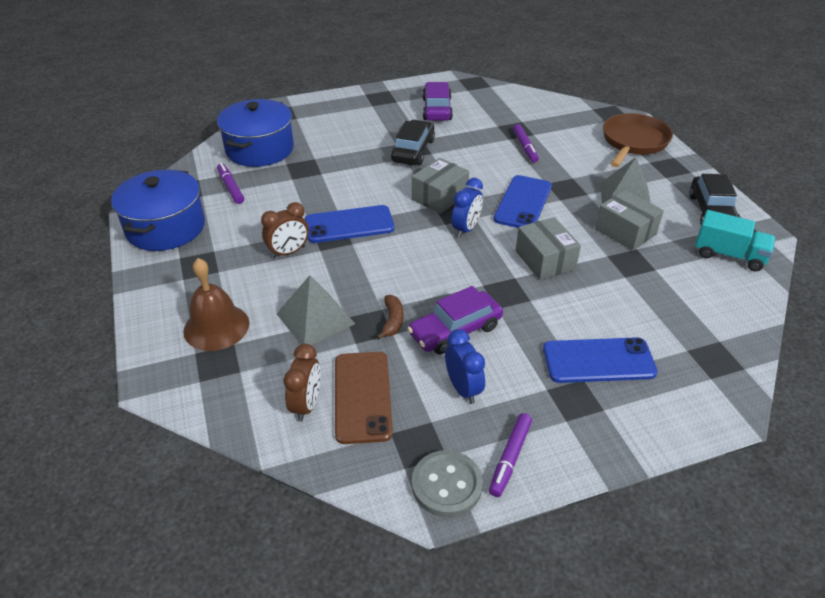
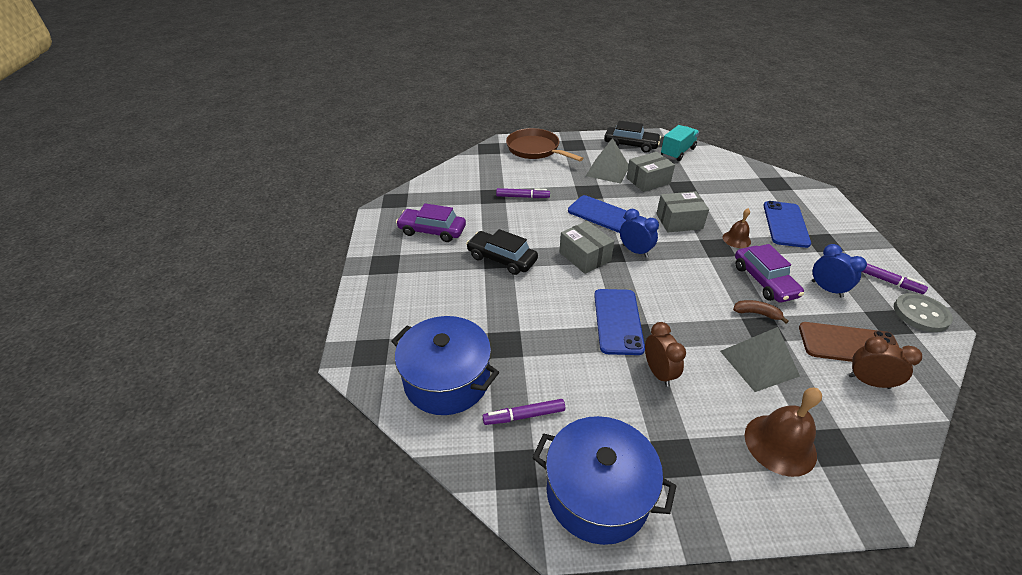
camera: 75 degrees left, 0 degrees up
blue clock [445,329,485,404] -> blue clock turned 60 degrees clockwise [812,244,867,298]
none -> brown bell [723,208,751,248]

